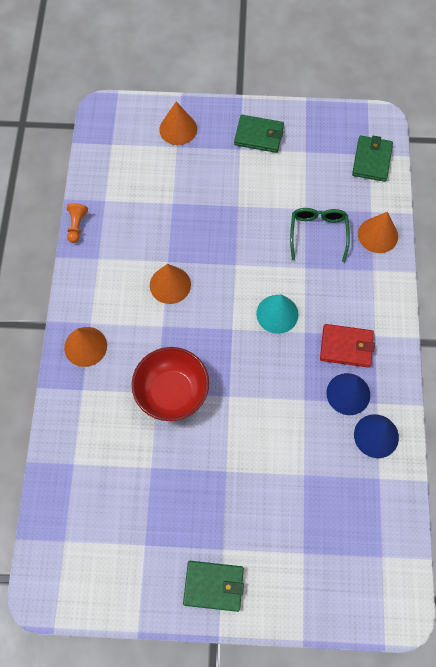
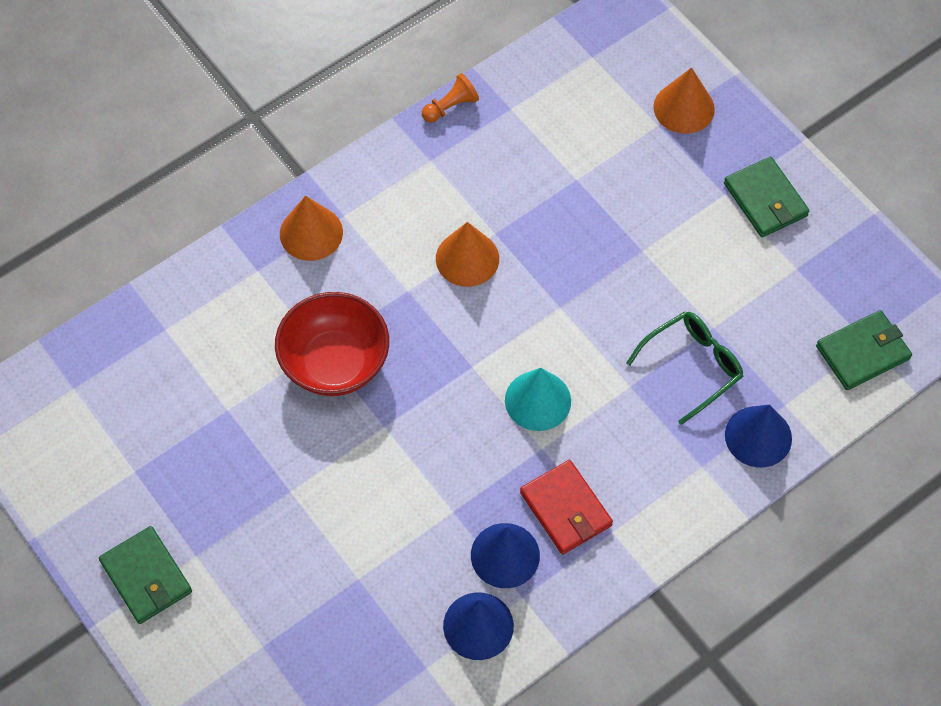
camera: 50 degrees right, 5 degrees down
orange cone [358,212,398,253] -> blue cone [725,405,792,468]

